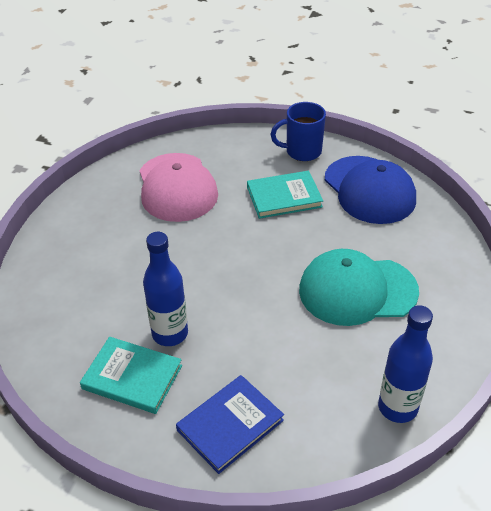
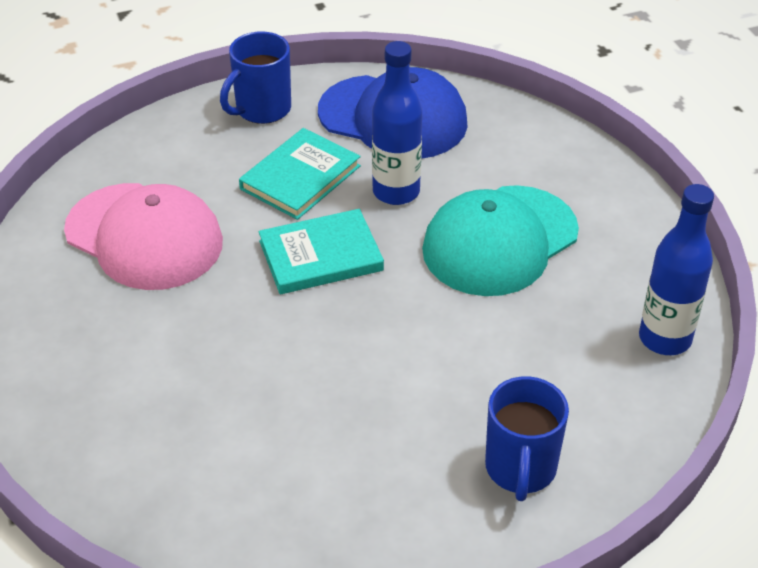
camera: 40 degrees left, 0 degrees up
turquoise book [80,337,182,414] -> turquoise book moved to [259,209,384,294]
blue bottle [143,232,188,346] -> blue bottle moved to [372,41,422,205]
blue book [176,375,284,474] -> blue mug [485,376,569,501]

